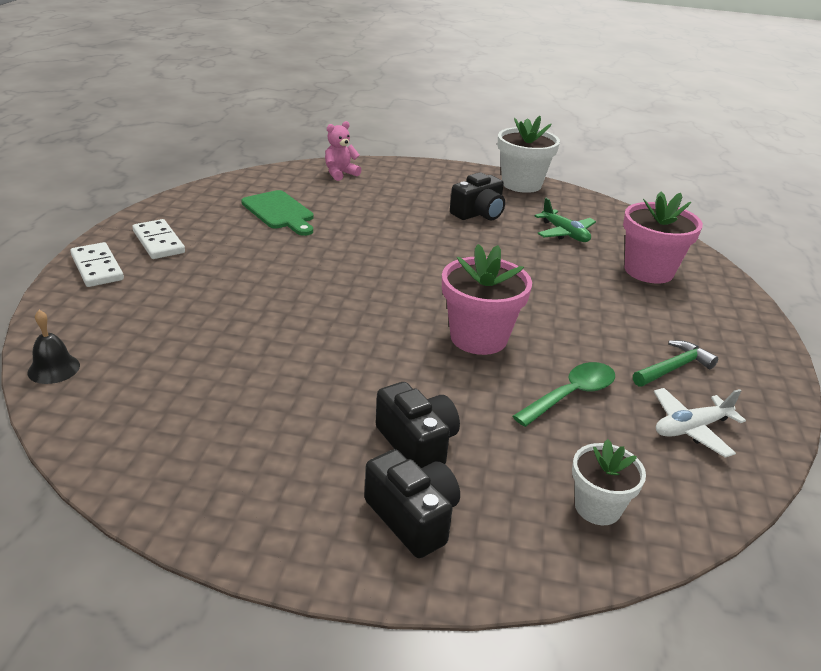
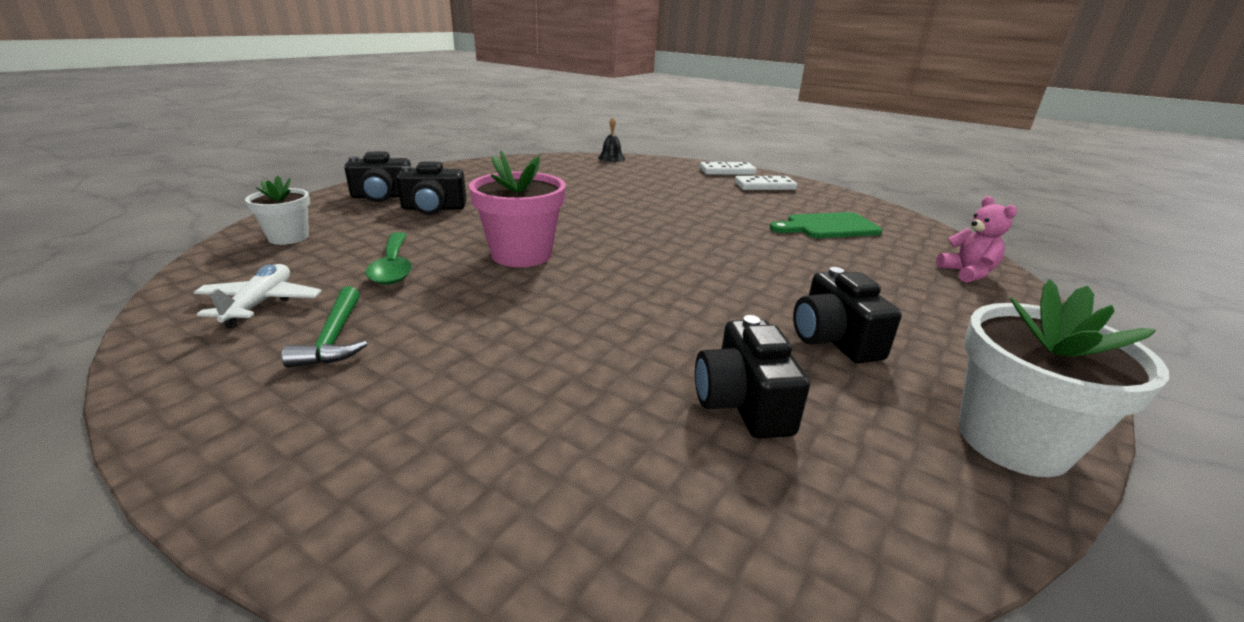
camera: 115 degrees right, 5 degrees down
green plane [535,198,596,242] -> black camera [695,315,810,439]
pink flower pot [623,192,703,284] -> none

